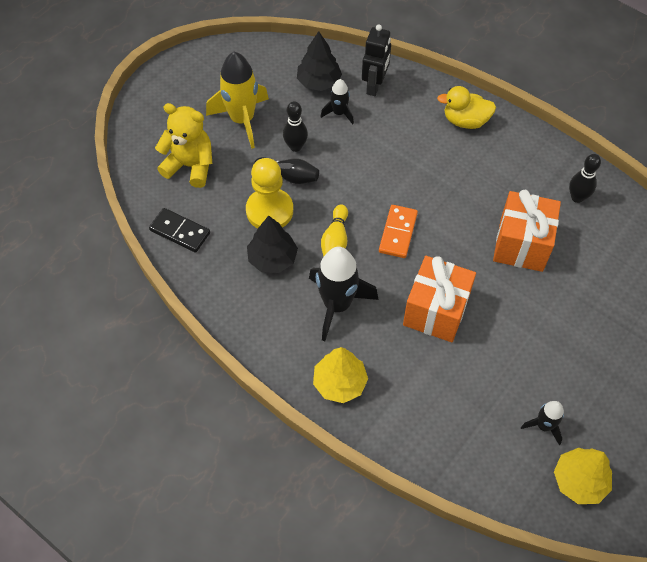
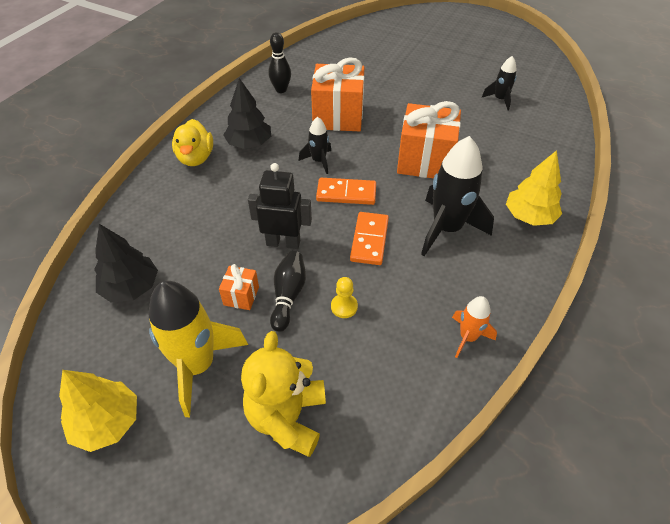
camera: 100 degrees left, 10 degrees down
black domino [149,208,210,253] -> none
yellow pawn [246,158,293,228] -> yellow pawn [331,277,358,318], size x0.45
black tree [247,215,298,273] -> black tree moved to [223,78,271,149]
black bowling pin [283,101,308,152] -> orange gift [219,264,259,310]
black rocket [320,79,354,124] -> black rocket moved to [299,117,331,174]
yellow bowling pin [321,204,348,257] -> orange domino [350,212,389,265]
black robot [362,24,391,96] -> black robot moved to [248,163,312,249]
yellow tree [554,448,612,504] -> yellow tree moved to [59,370,137,452]
none -> orange rocket [452,296,497,358]

